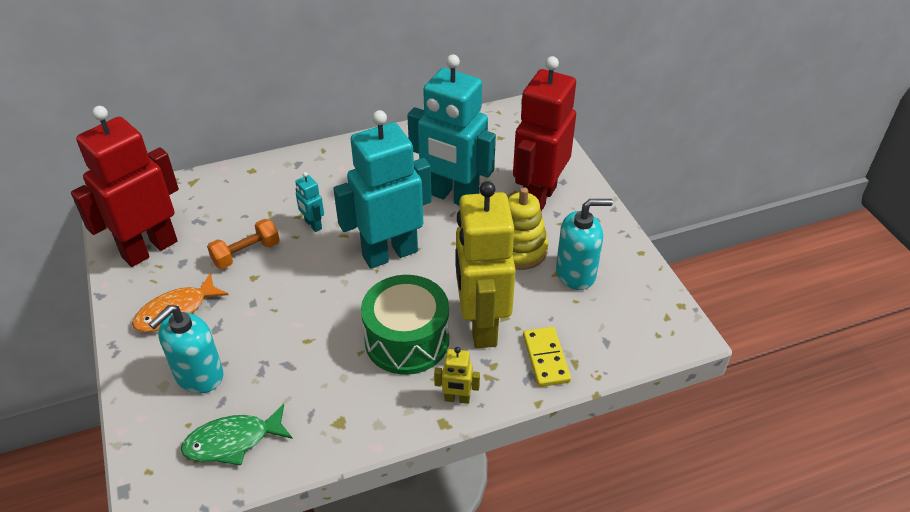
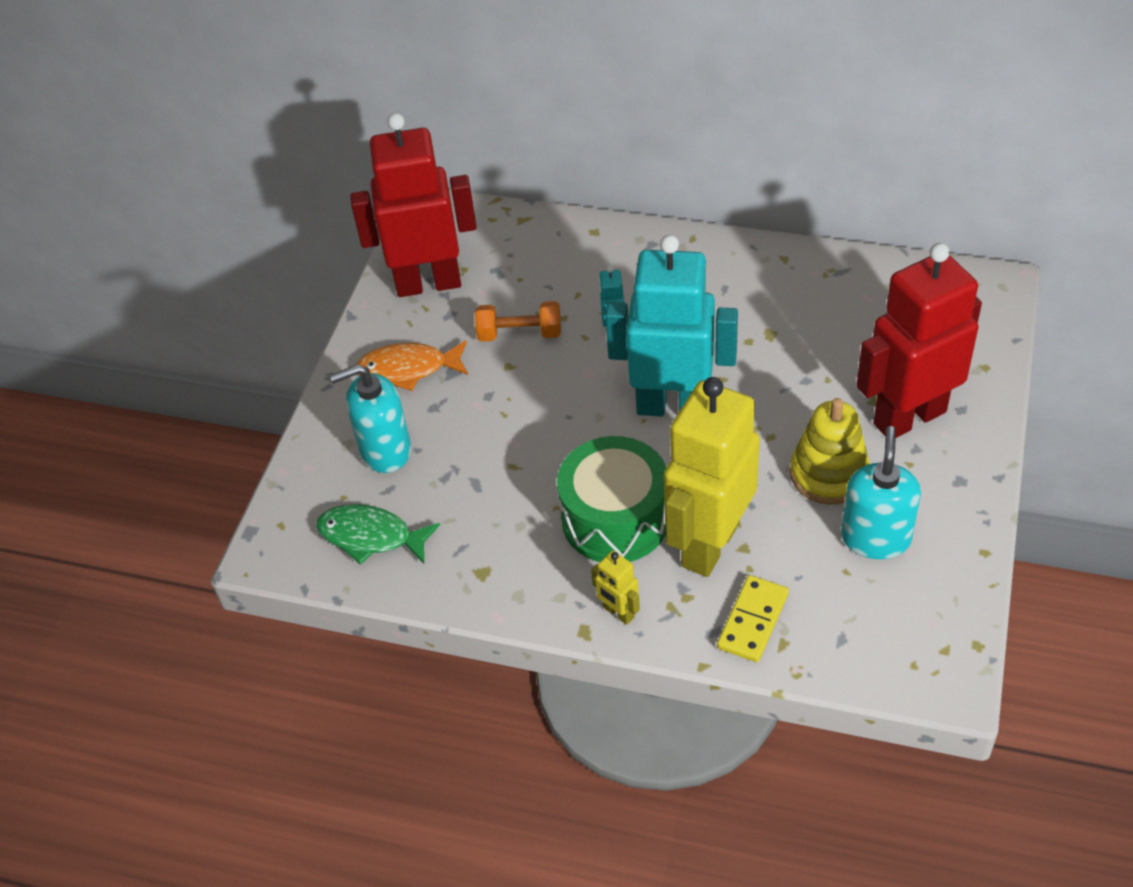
camera: 40 degrees right, 5 degrees up
turquoise robot [407,54,496,205] -> none
turquoise soap dispenser [556,199,613,290] -> turquoise soap dispenser turned 105 degrees counterclockwise [841,426,921,559]

